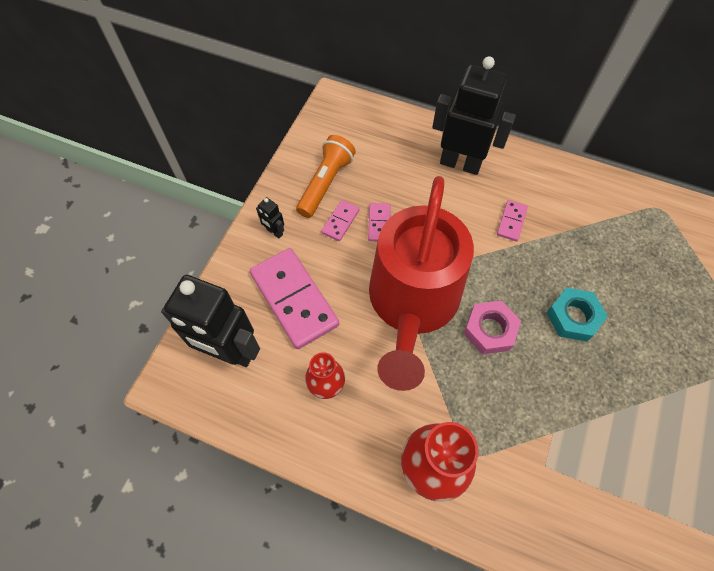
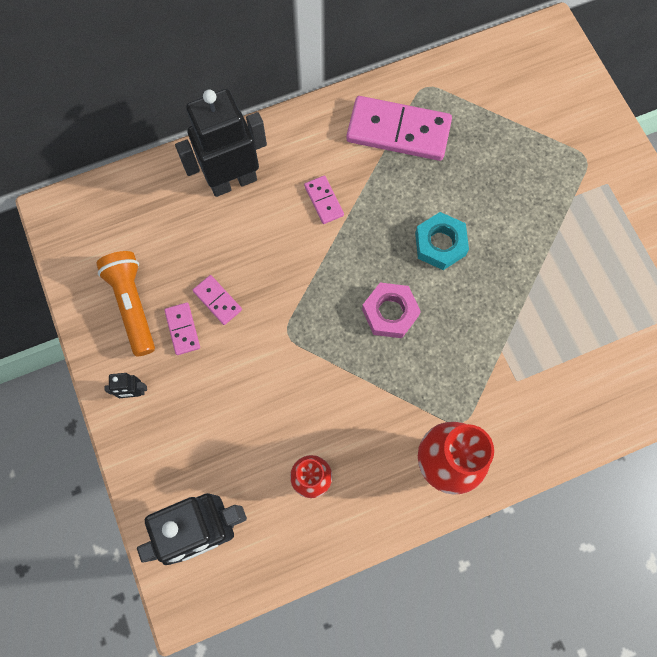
camera: 45 degrees left, 10 degrees up
pink domino [250,248,339,349] -> pink domino moved to [346,96,452,161]
red watering can [369,176,474,391] -> none

